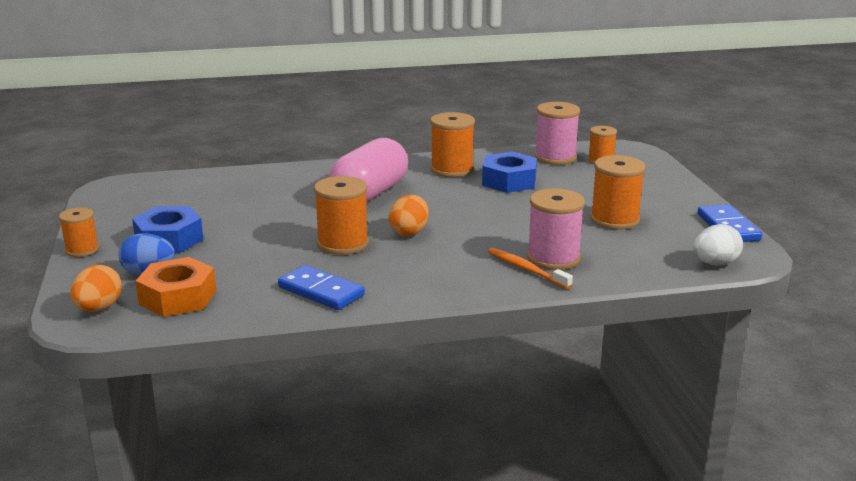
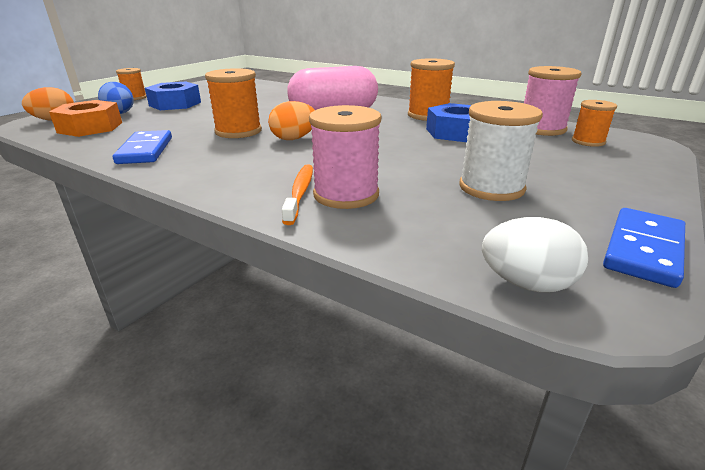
camera: 45 degrees right, 5 degrees up
orange spool [590,155,646,230] -> white spool [459,101,543,201]

